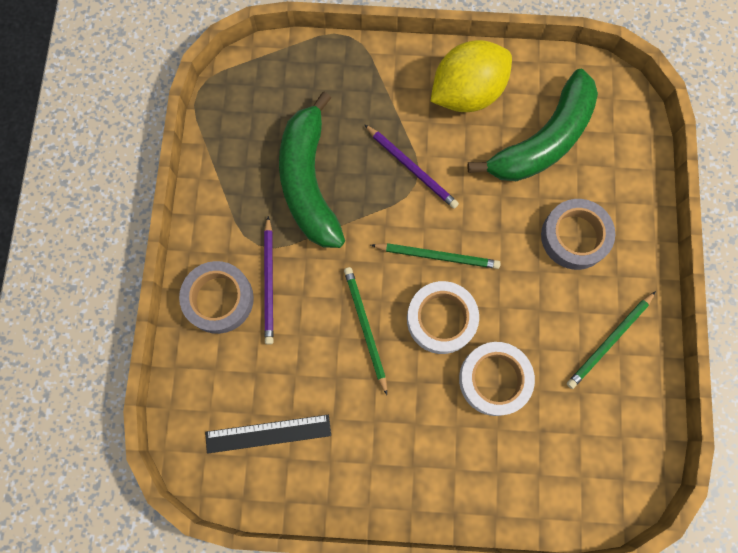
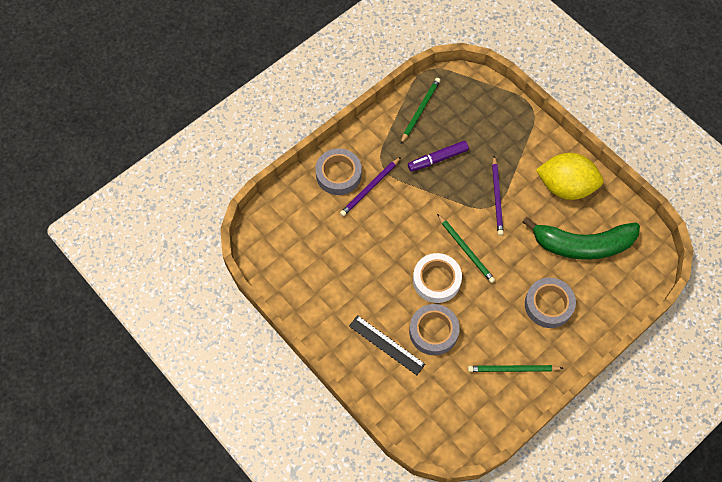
camera: 45 degrees right, 10 degrees down
black ruler [205,415,331,454] -> black ruler moved to [349,315,425,375]
green banana [279,92,345,248] -> purple marker [408,141,469,172]
green pencil [344,267,387,395] -> green pencil moved to [401,78,440,143]
white tape [459,342,535,416] -> grey tape [409,304,460,355]

